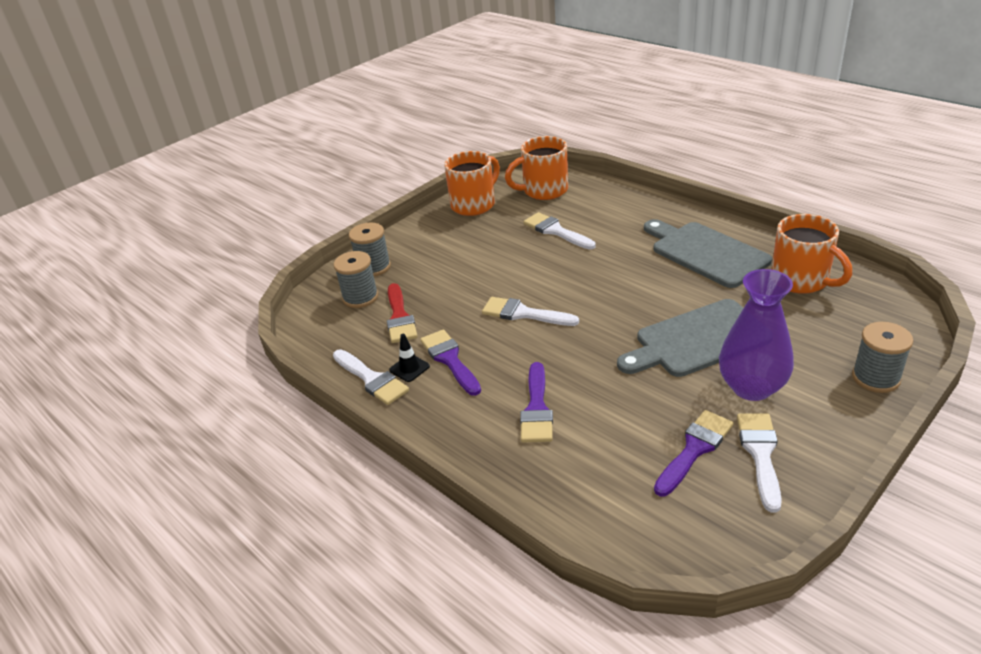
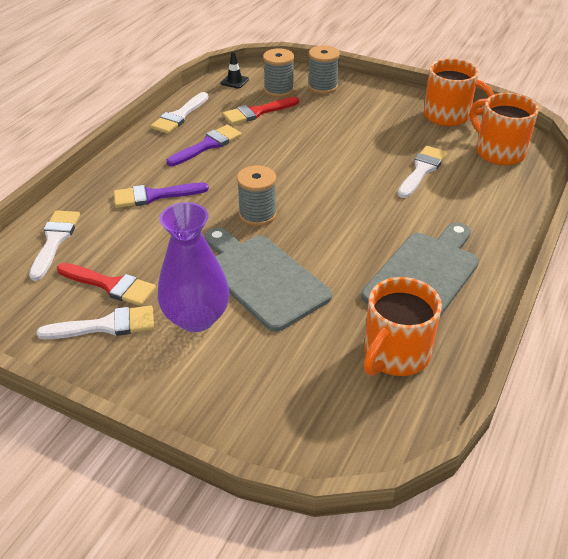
camera: 70 degrees right, 5 degrees up
black traffic cone [389,334,430,382] -> black traffic cone moved to [220,51,249,89]
white brush [482,297,579,326] -> white brush moved to [29,210,80,281]
purple brush [654,410,733,497] -> red brush [57,263,156,306]
grey spool [852,322,913,393] -> grey spool moved to [237,165,277,226]

